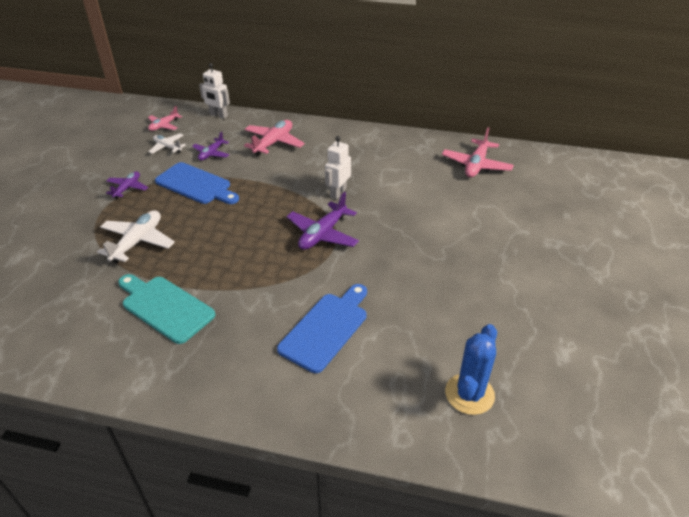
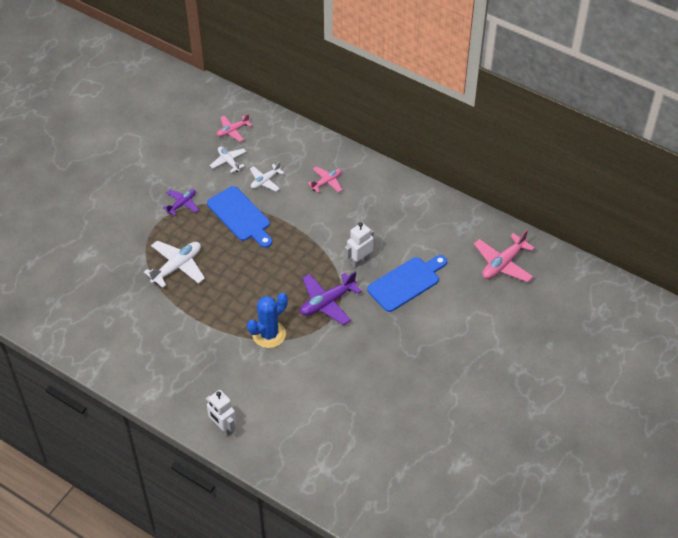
camera: 20 degrees right, 10 degrees up
turquoise cutting board [118,274,215,344] -> none
purple plane [192,131,229,160] -> white plane [250,162,284,191]
white robot [199,63,230,119] -> white robot moved to [205,390,236,437]
pink plane [244,120,305,156] -> pink plane [308,166,342,193], size x0.61
blue cutting board [277,284,367,373] -> blue cutting board moved to [367,255,447,312]
blue cactus [445,324,497,415] -> blue cactus moved to [247,293,288,348]

